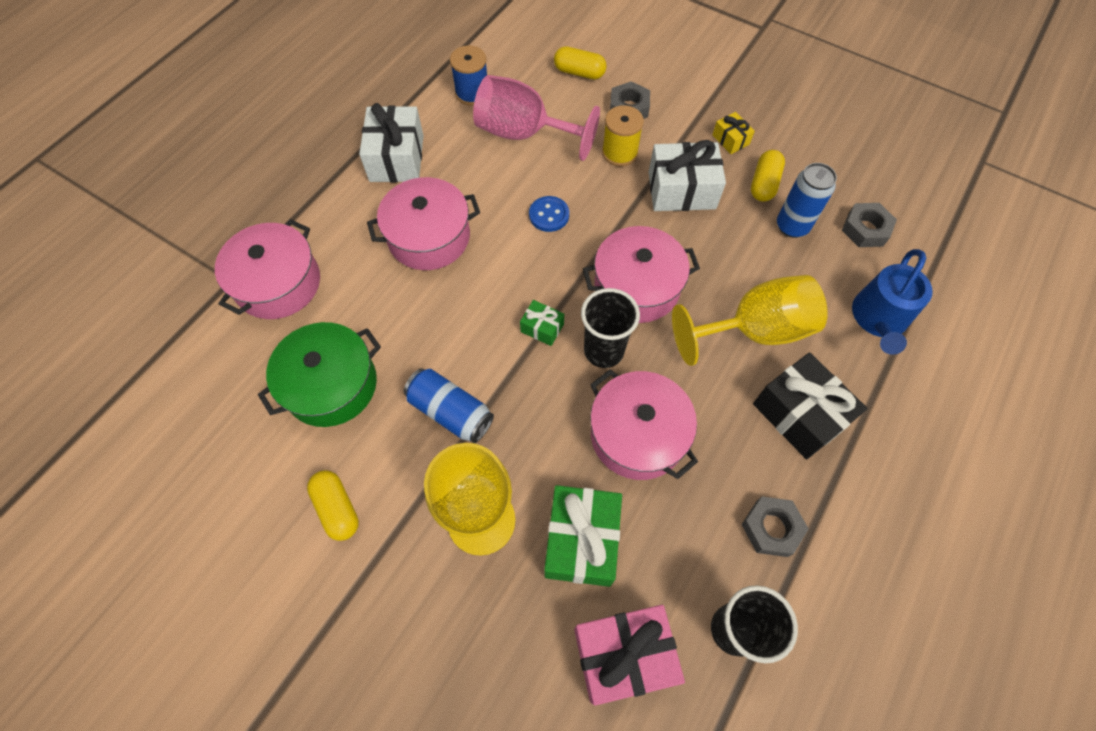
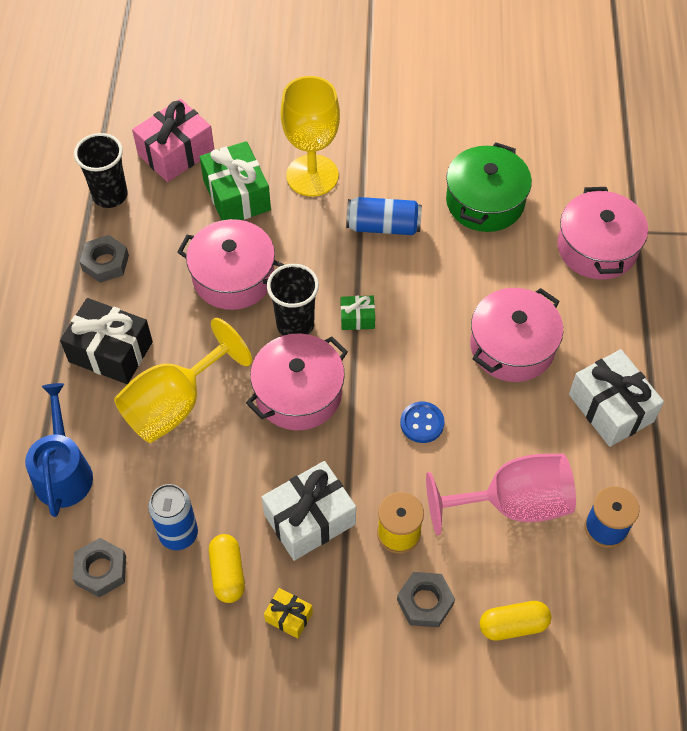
camera: 150 degrees right, 5 degrees down
yellow capsule [307,470,359,541] -> none

